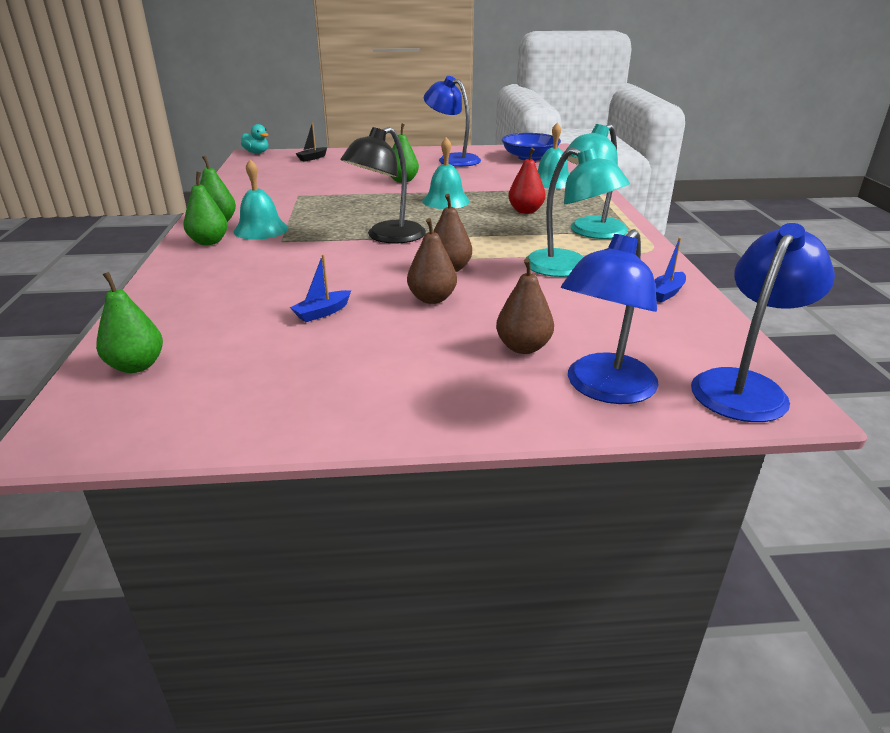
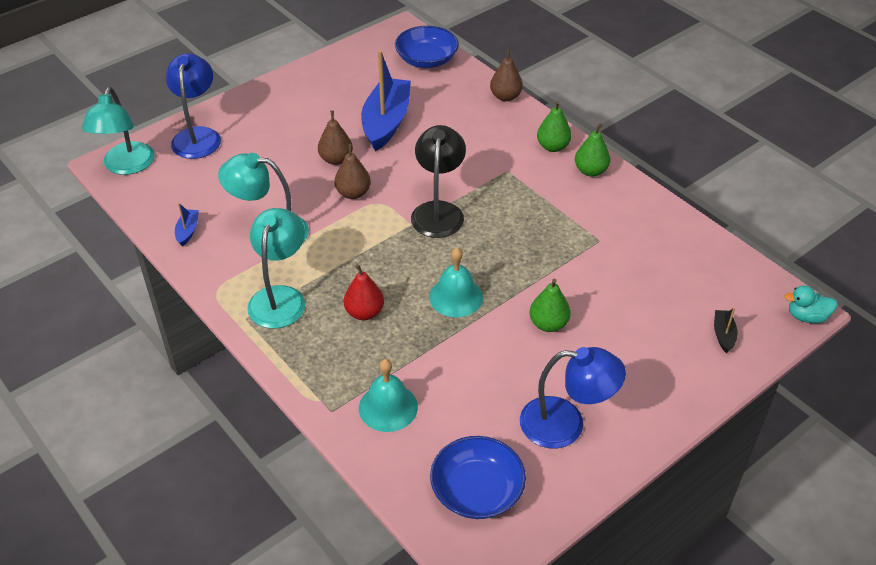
camera: 145 degrees right, 15 degrees up
green pear [96,272,163,373] -> blue bowl [395,26,459,68]
turquoise bell [234,159,288,240] -> none
blue boat [290,254,351,322] -> blue boat [361,50,411,151], size x2.37
brown pear [496,258,554,354] -> brown pear moved to [490,49,523,101]
blue lamp [691,223,835,422] -> turquoise lamp [82,87,155,175]

